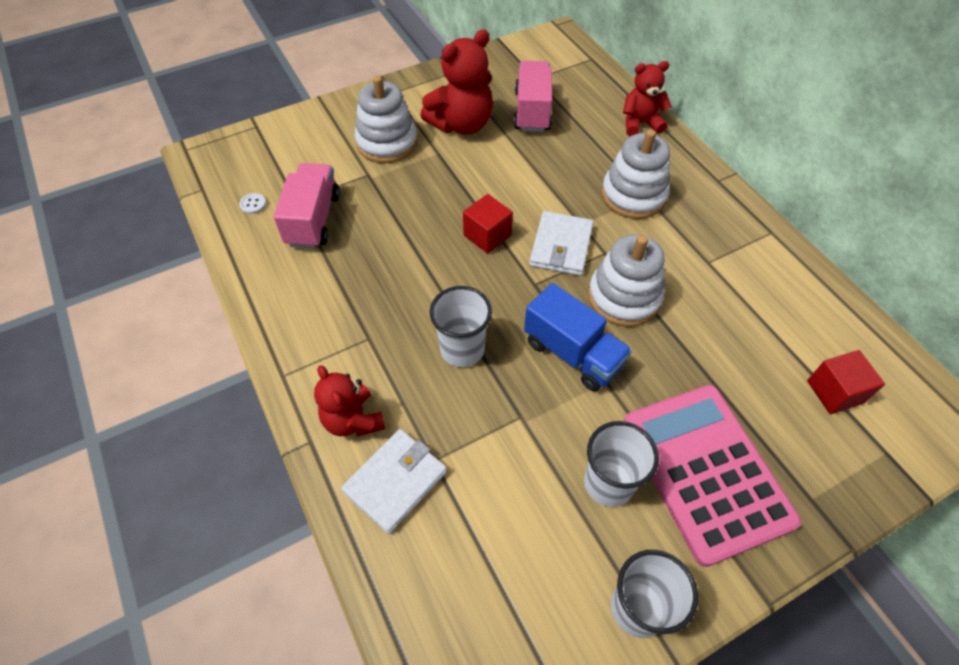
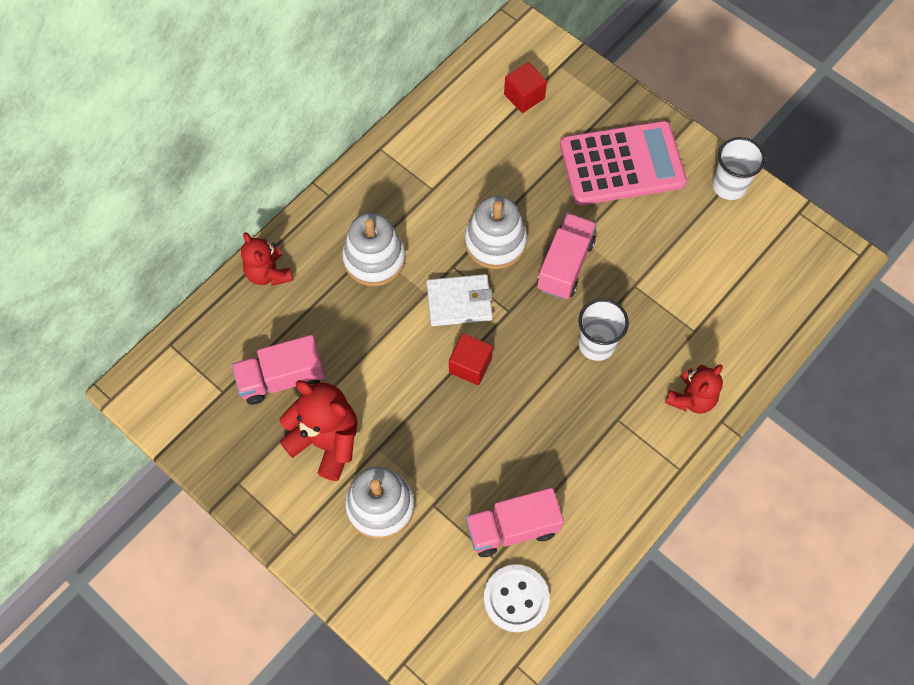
camera: 110 degrees left, 10 degrees up
white button [239,193,266,214] -> white button [484,565,550,632], size x2.38
white wallet [341,429,447,534] -> none
blue truck [524,283,632,391] -> pink truck [537,213,597,299]
white cup [584,421,659,507] -> none
pink calculator [624,385,801,567] -> pink calculator turned 150 degrees counterclockwise [560,121,687,205]

